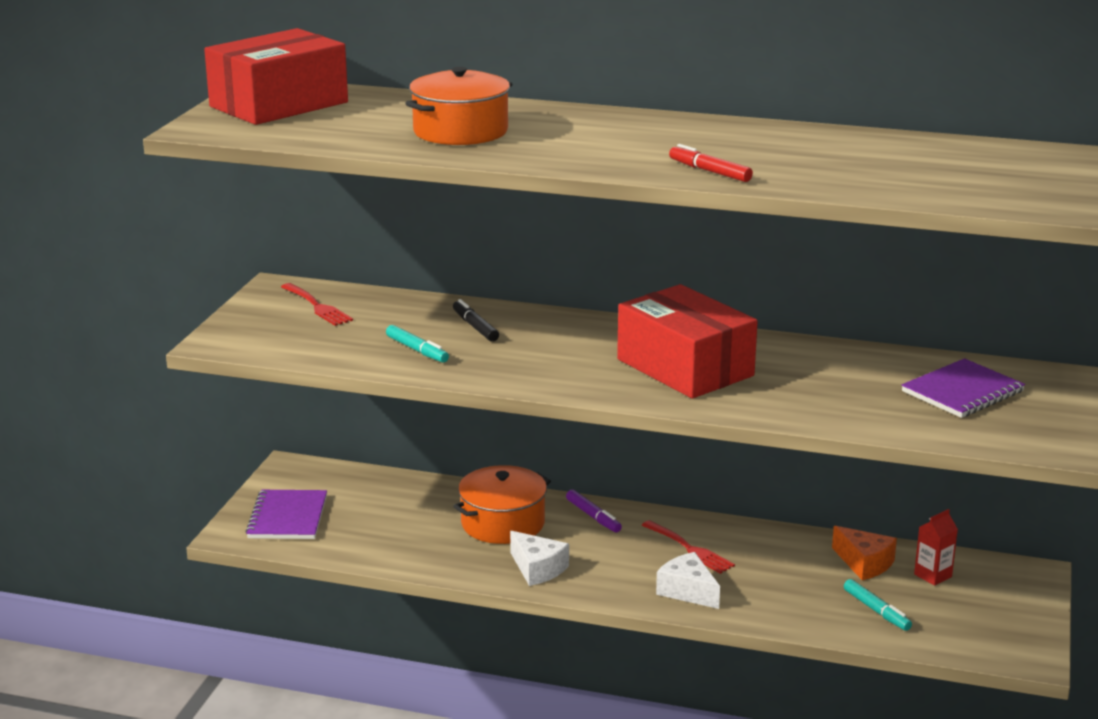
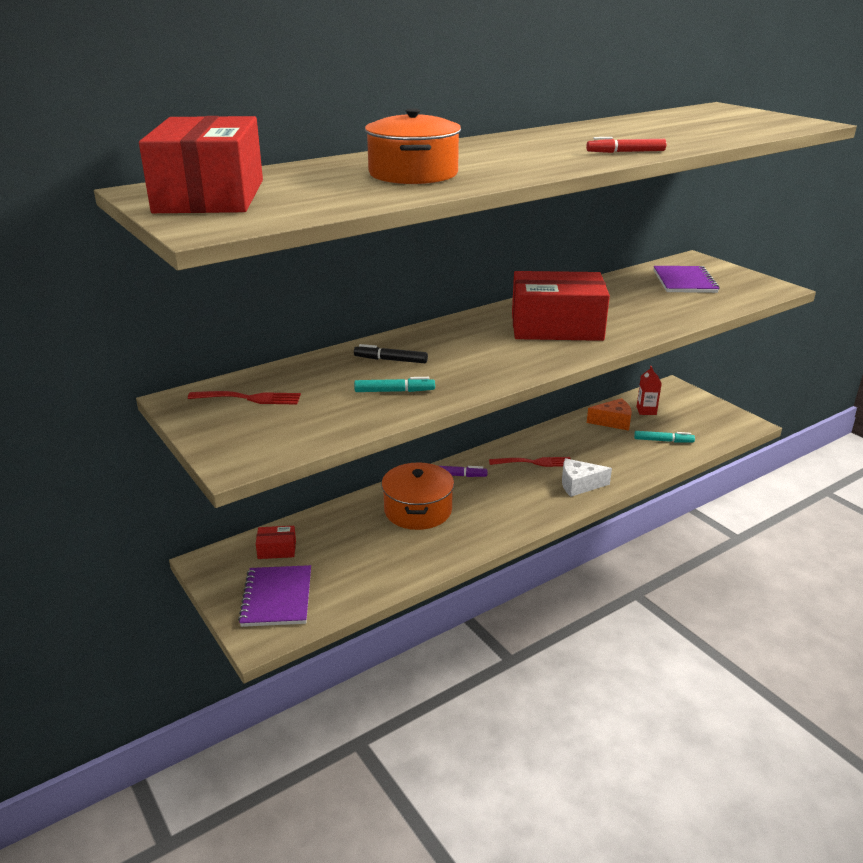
camera: 50 degrees left, 5 degrees up
purple notebook [245,490,327,539] -> purple notebook turned 45 degrees clockwise [238,565,311,627]
white cheese [510,531,569,586] -> none
none -> red box [256,526,296,559]

